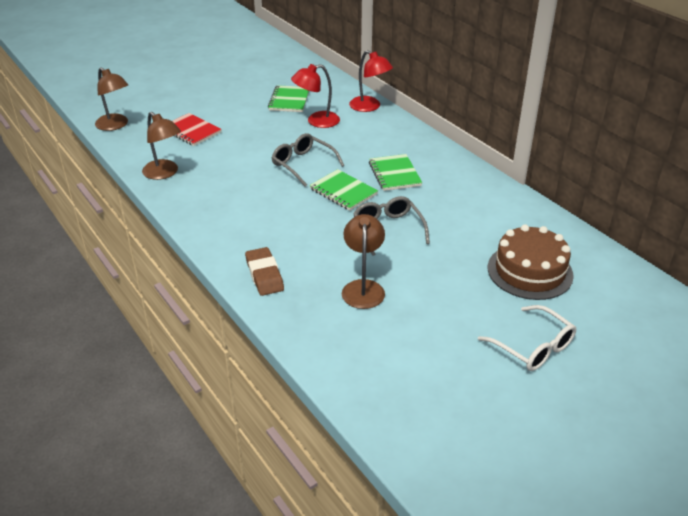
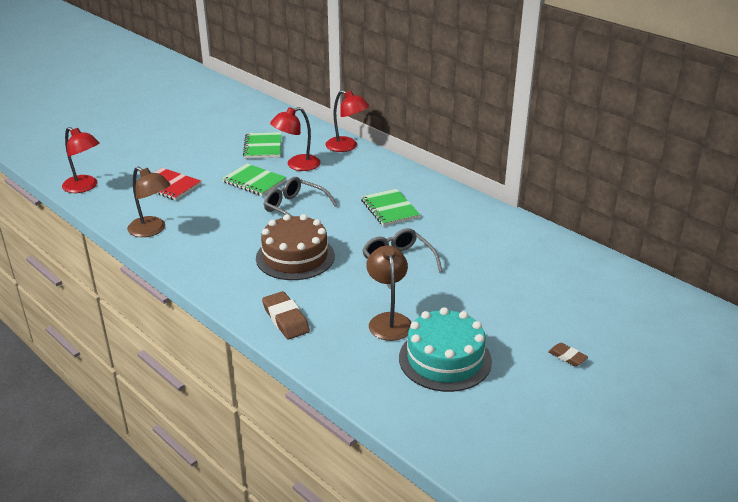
camera: 10 degrees left, 5 degrees down
brown lamp [95,67,128,131] -> red lamp [62,127,100,193]
green notebook [309,169,378,211] -> green notebook moved to [222,163,287,196]
white glasses [478,305,576,371] -> brown eraser [548,343,588,366]
brown cake [488,224,574,300] -> brown cake moved to [256,214,335,280]
none -> turquoise cake [399,307,492,392]

